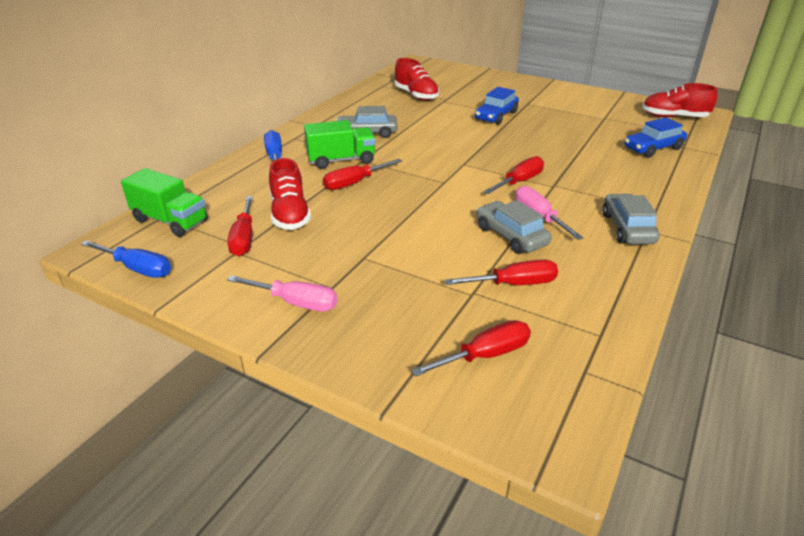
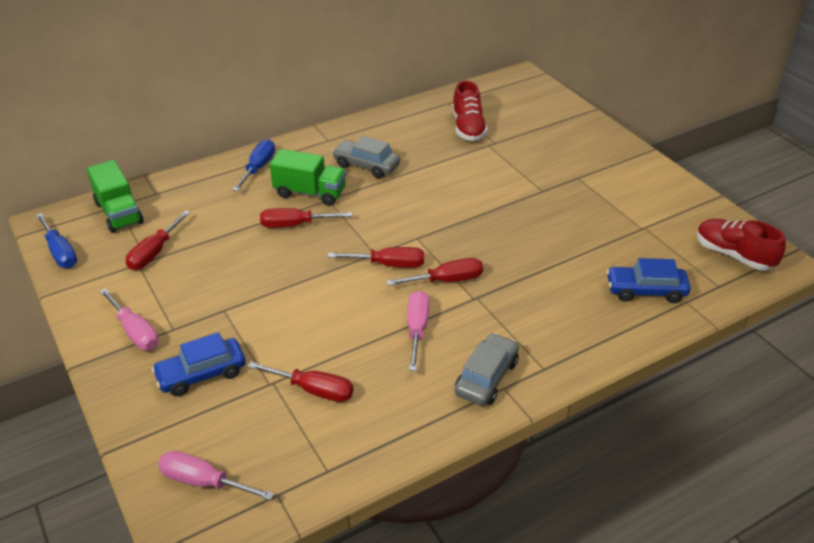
camera: 30 degrees right, 5 degrees up
red shoe [269,158,311,230] -> none
red screwdriver [411,320,531,377] -> red screwdriver moved to [328,247,424,268]
blue car [475,87,519,125] -> blue car moved to [152,332,246,396]
grey car [477,200,552,254] -> none
none -> pink screwdriver [158,451,274,501]

